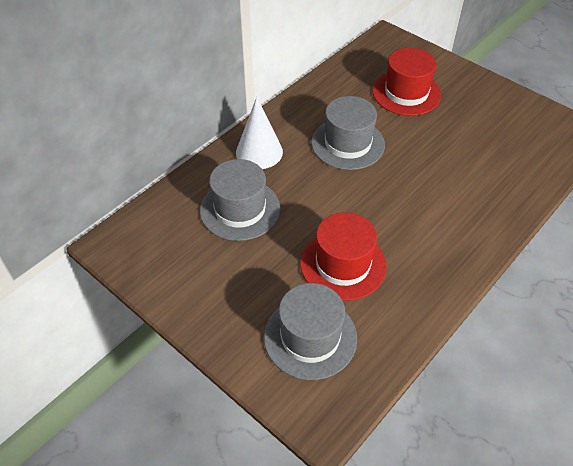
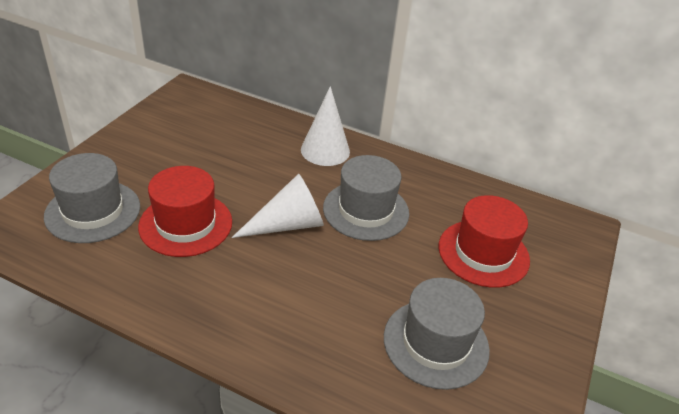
camera: 70 degrees right, 10 degrees down
grey hat [200,159,280,241] -> grey hat moved to [384,278,490,390]
none -> white cone [232,174,324,238]

